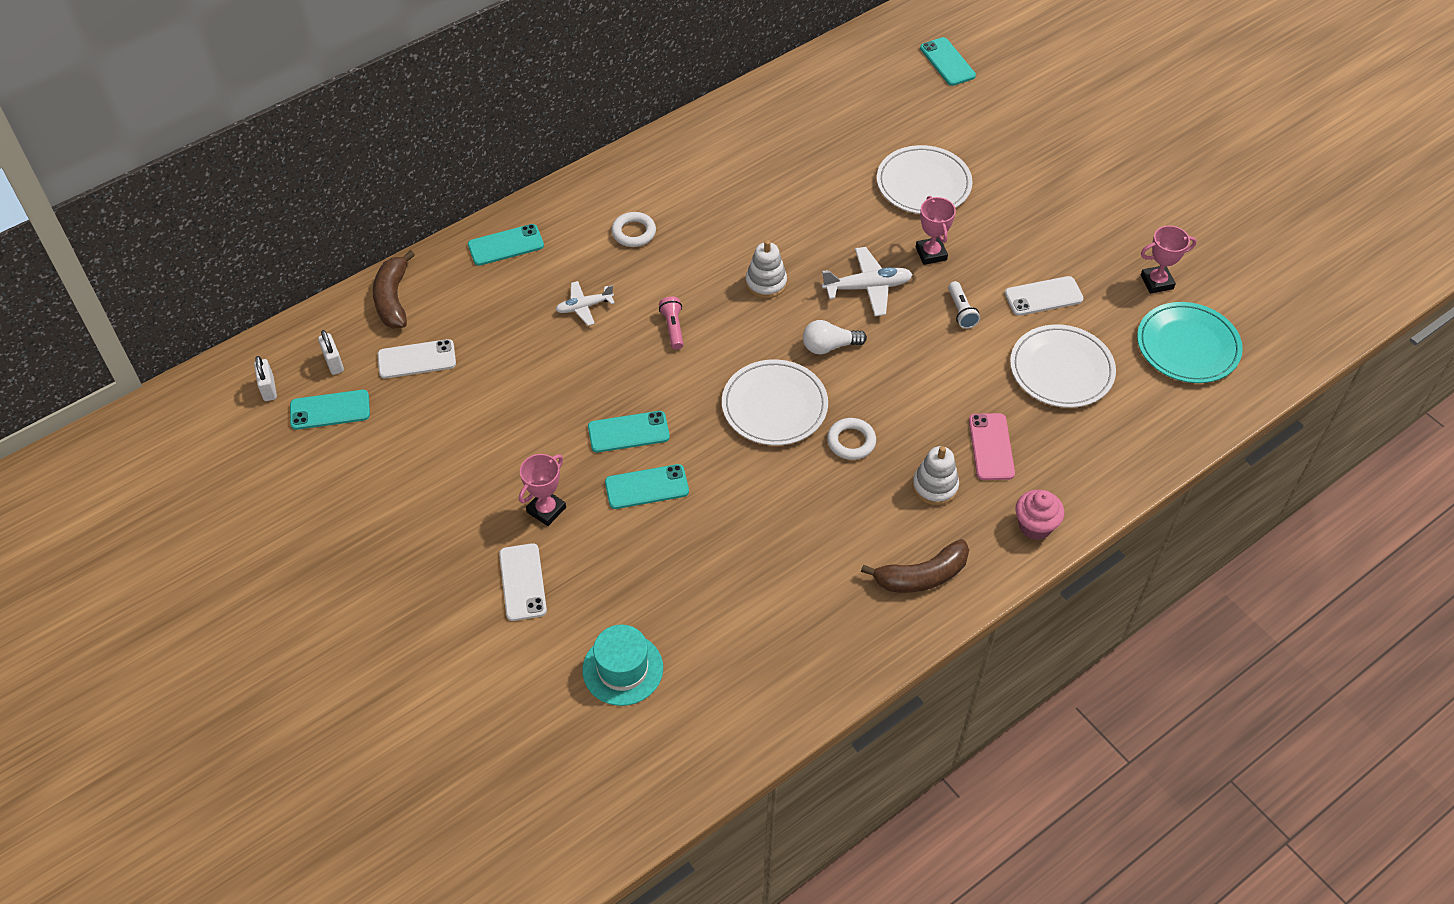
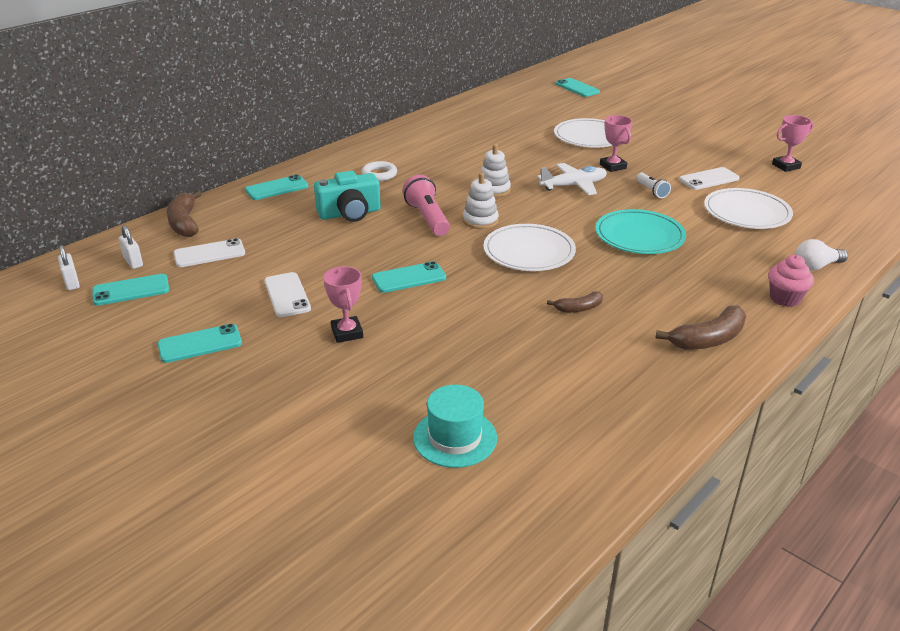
camera: 10 degrees left, 20 degrees down
white phone [499,543,547,621] -> white phone moved to [264,272,311,317]
pink trophy [519,454,566,526] -> pink trophy turned 45 degrees counterclockwise [323,266,363,343]
white plane [555,281,615,326] -> turquoise camera [314,171,381,222]
turquoise phone [605,464,689,509] -> turquoise phone moved to [157,324,242,363]
pink flashlight [659,297,684,350] -> pink flashlight [402,175,450,236], size x1.72
white light bulb [803,320,867,354] -> white light bulb moved to [795,239,848,271]
white ring [827,418,876,460] -> none
white stacking toy [912,446,959,505] -> white stacking toy moved to [463,173,499,229]
pink phone [969,413,1015,480] -> none
turquoise plate [1137,302,1243,383] -> turquoise plate moved to [595,209,686,254]
none -> brown banana [547,291,603,313]

